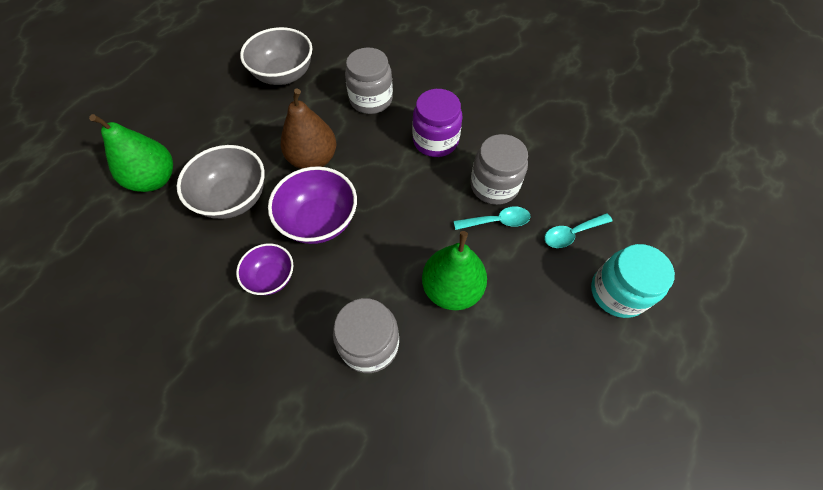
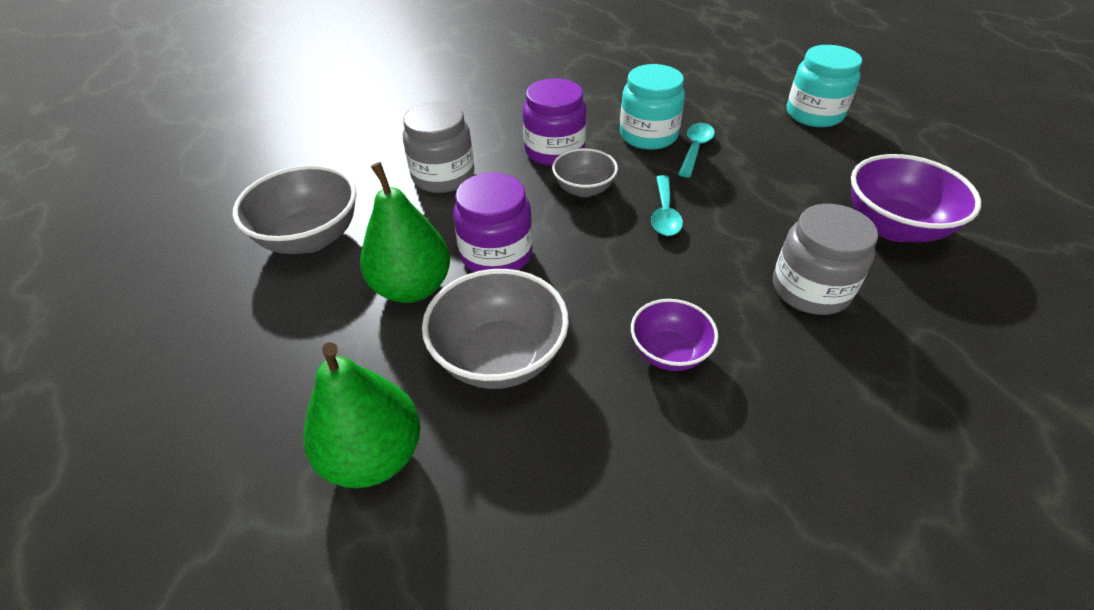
camera: 60 degrees left, 15 degrees down
purple bowl [268,166,357,244] -> purple bowl moved to [851,154,981,242]
brown pear [281,88,336,169] -> purple jar [453,173,533,272]
green pear [422,231,487,310] -> green pear moved to [360,162,450,303]
grey jar [470,134,528,205] -> turquoise jar [620,64,685,150]
turquoise spoon [544,213,612,248] -> turquoise spoon moved to [651,175,683,236]
none -> grey bowl [552,148,618,197]

